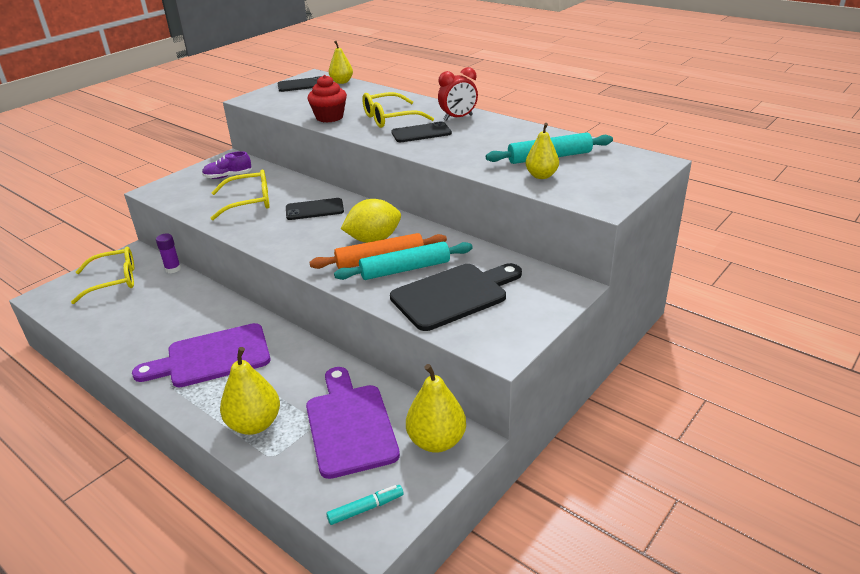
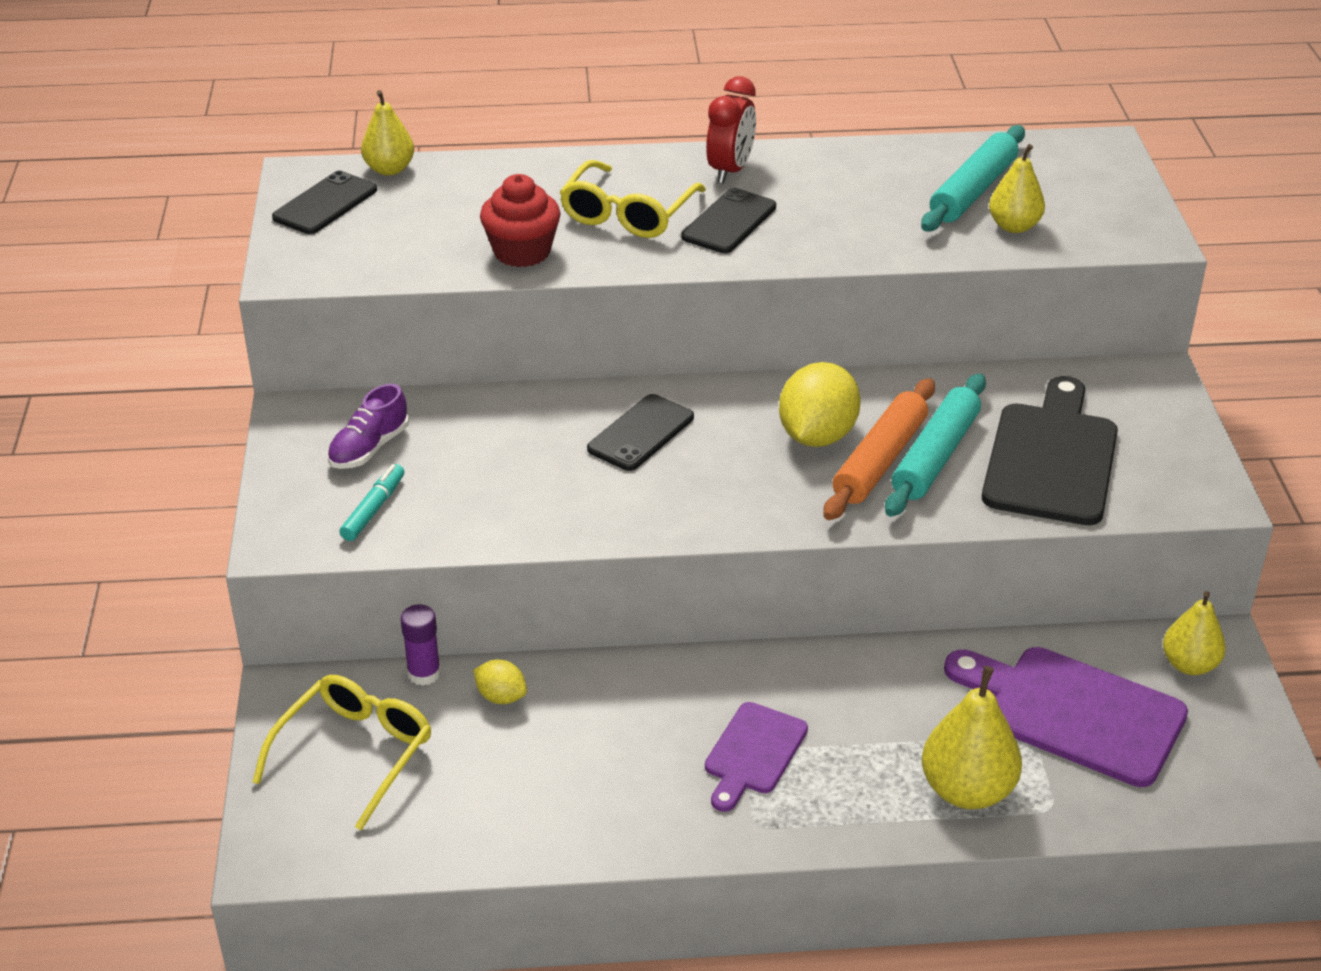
camera: 45 degrees left, 5 degrees up
purple cutting board [132,323,270,387] -> purple cutting board [705,702,808,812], size x0.58
yellow glasses [211,170,270,220] -> none
turquoise marker [326,485,403,525] -> turquoise marker moved to [340,464,405,541]
yellow pear [406,364,466,453] -> yellow pear [1163,591,1226,675], size x0.66
none -> yellow lemon [473,660,527,704]

